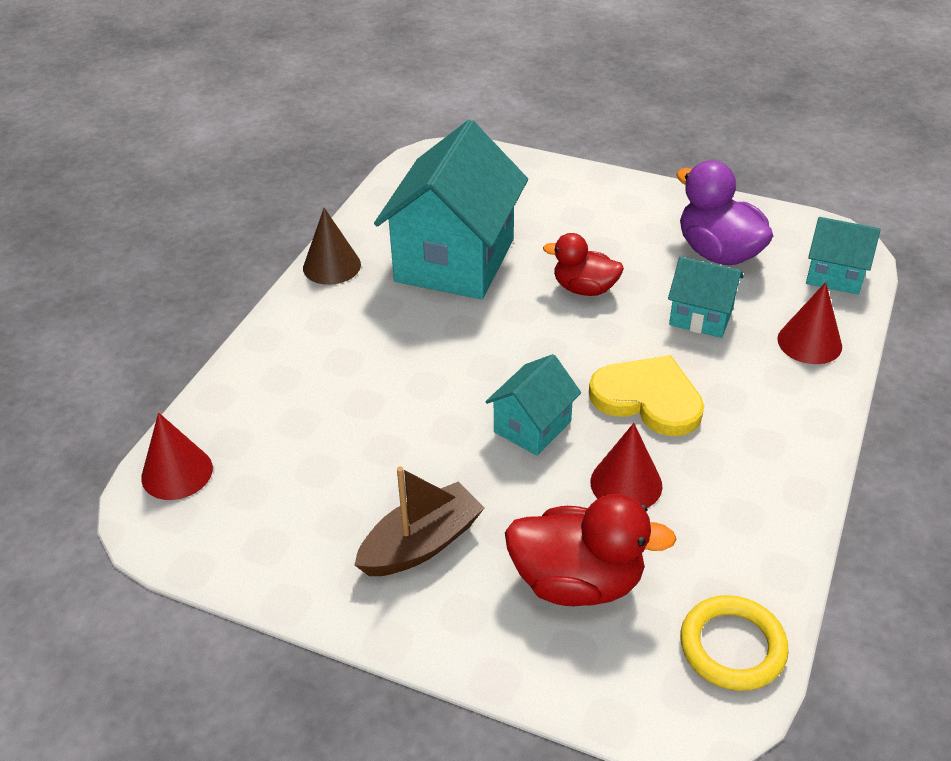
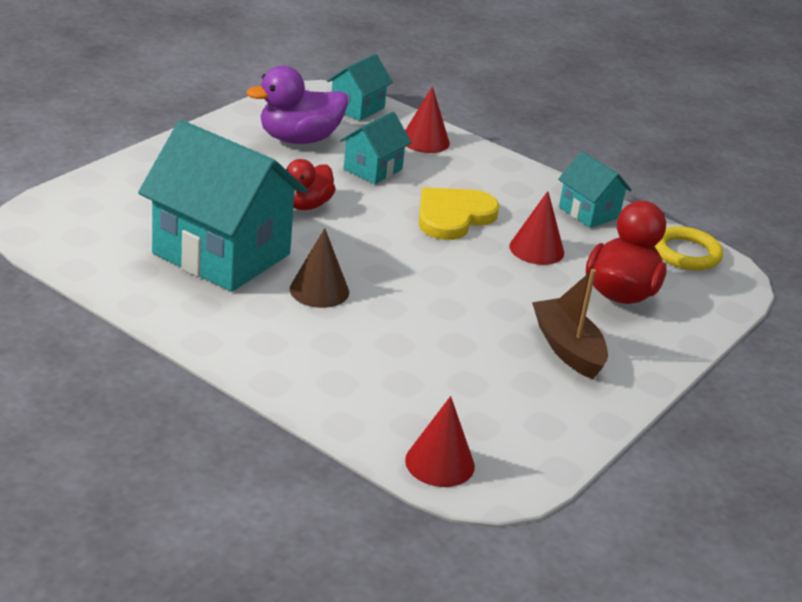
camera: 80 degrees left, 10 degrees down
brown cone [303,208,361,285] -> brown cone moved to [290,228,349,308]
turquoise house [485,354,581,456] -> turquoise house moved to [558,151,632,228]

